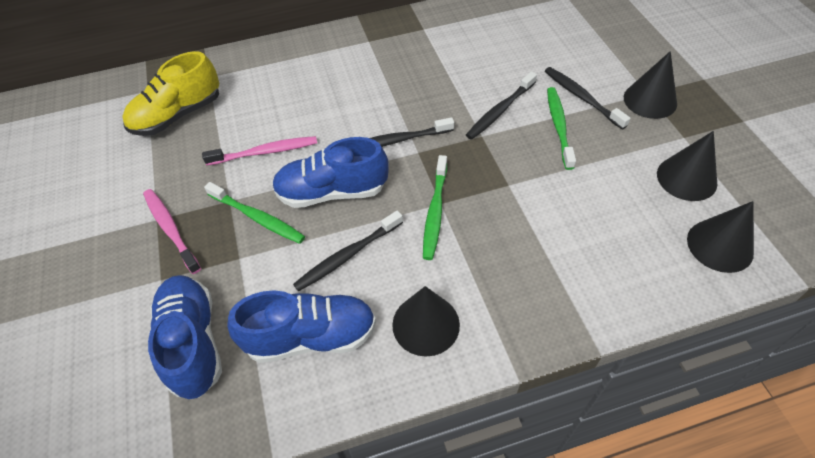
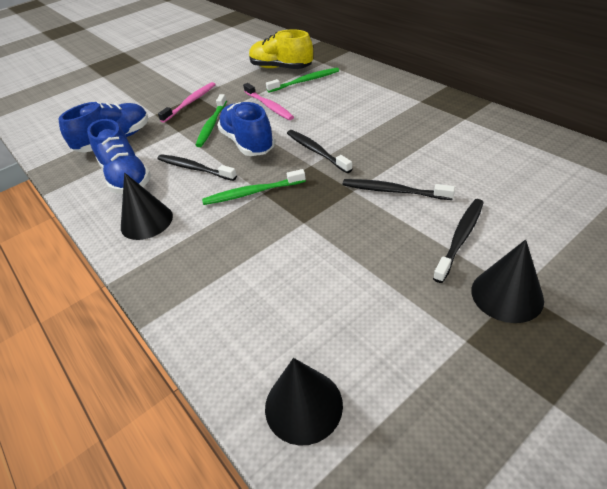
camera: 70 degrees right, 10 degrees down
green toothbrush [547,87,576,170] -> green toothbrush moved to [266,67,339,93]
black cone [657,131,717,201] -> none

